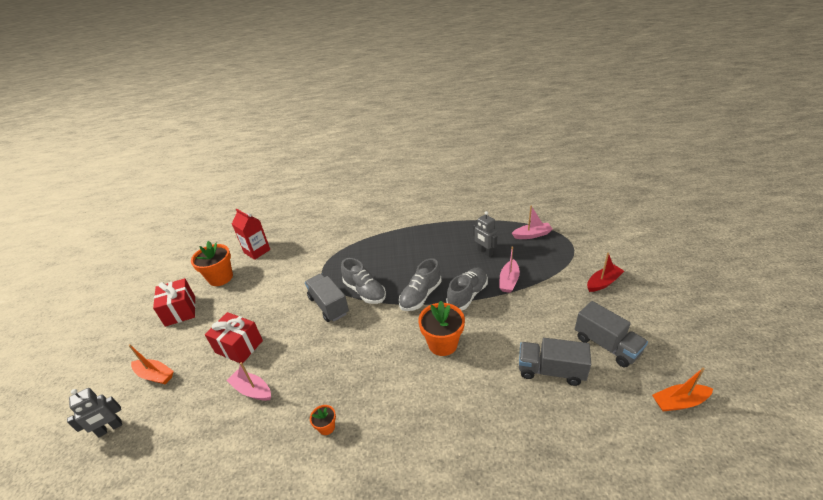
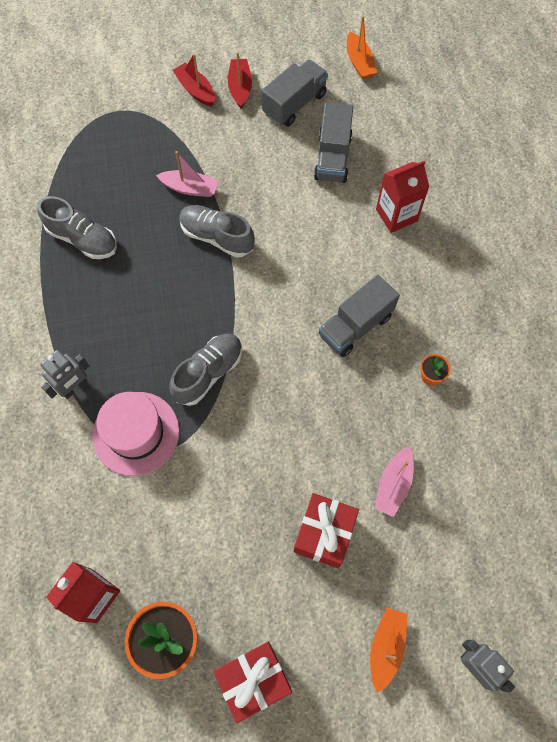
camera: 100 degrees left, 30 degrees up
grey truck [305,273,349,322] -> grey truck moved to [319,275,400,357]
grey shoe [398,258,442,311] -> grey shoe moved to [37,196,117,259]
orange flower pot [418,301,465,356] -> none
grey robot [473,211,497,257] -> grey robot moved to [40,350,89,399]
pink boat [512,206,552,239] -> none
none -> pink hat [92,392,180,476]
none -> red boat [228,52,252,109]
none -> red carton [376,161,429,233]

